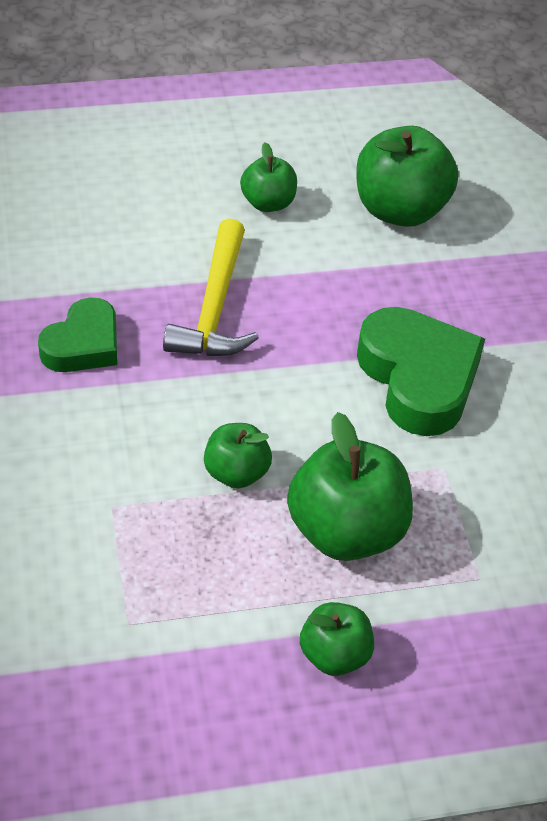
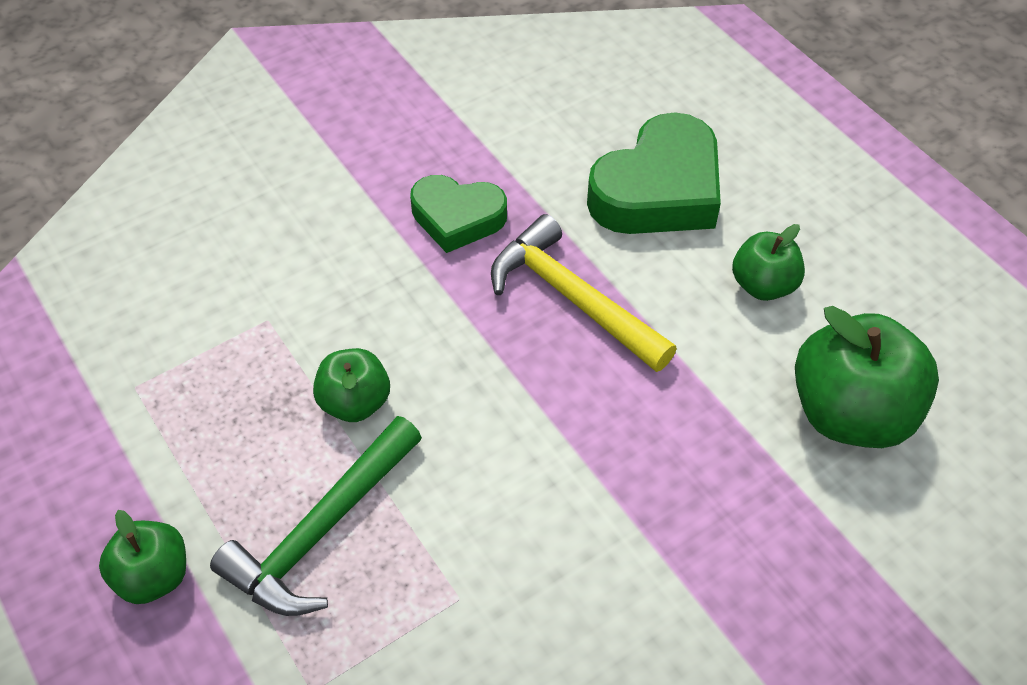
camera: 70 degrees right, 5 degrees up
yellow hammer [163,218,259,356] -> yellow hammer turned 60 degrees clockwise [491,214,677,372]
green apple [287,412,413,561] -> green hammer [210,416,422,616]
green heart [357,307,485,436] -> green heart moved to [587,112,721,234]

